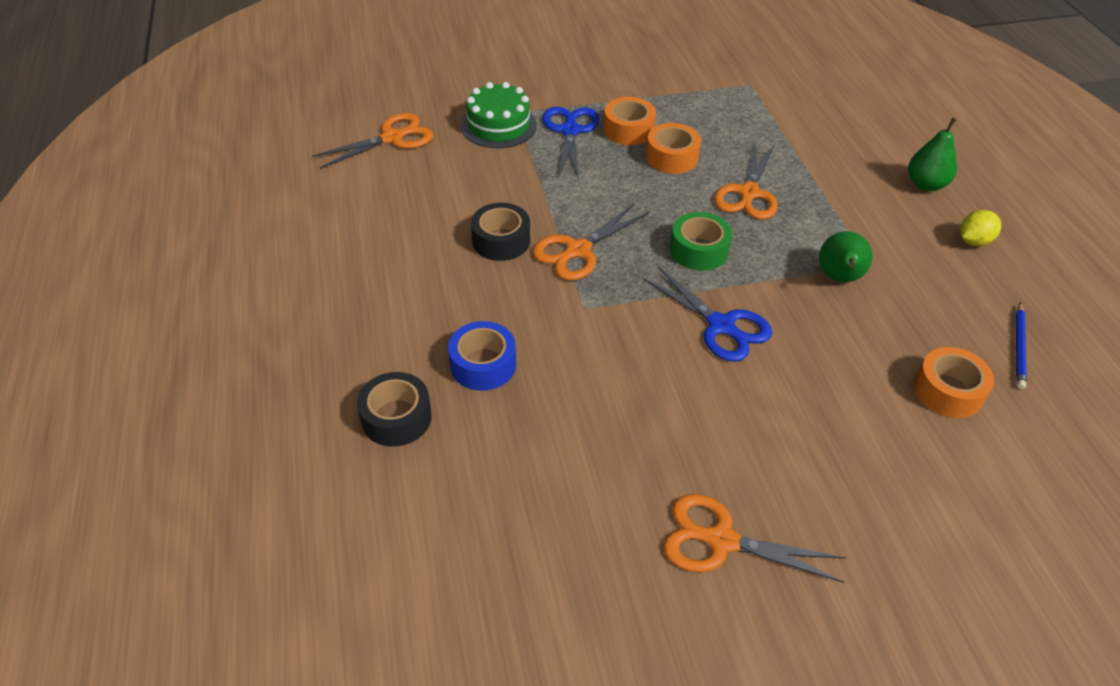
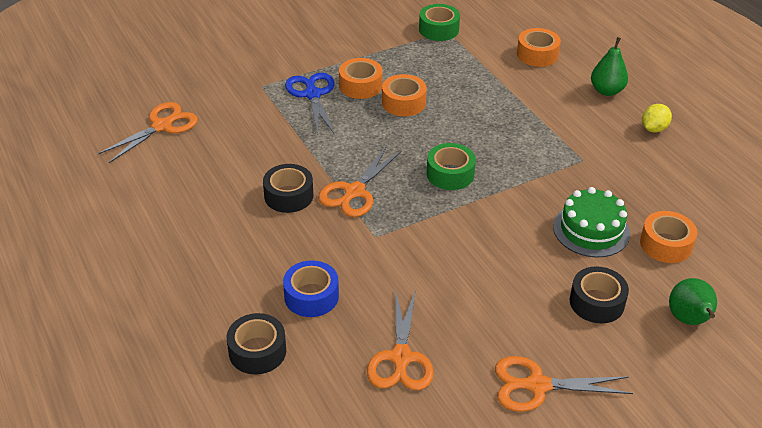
camera: 15 degrees left, 5 degrees down
green cake [461,82,537,148] -> green cake moved to [553,187,630,257]
blue scissors [642,266,772,362] -> none
orange scissors [714,142,778,220] -> orange scissors moved to [367,289,434,390]
green pear [819,231,872,282] -> green pear moved to [669,278,717,325]
blue pencil [1016,302,1027,389] -> none
none -> green tape [419,4,460,41]
none -> orange tape [517,28,561,67]
none -> black tape [570,266,629,323]

